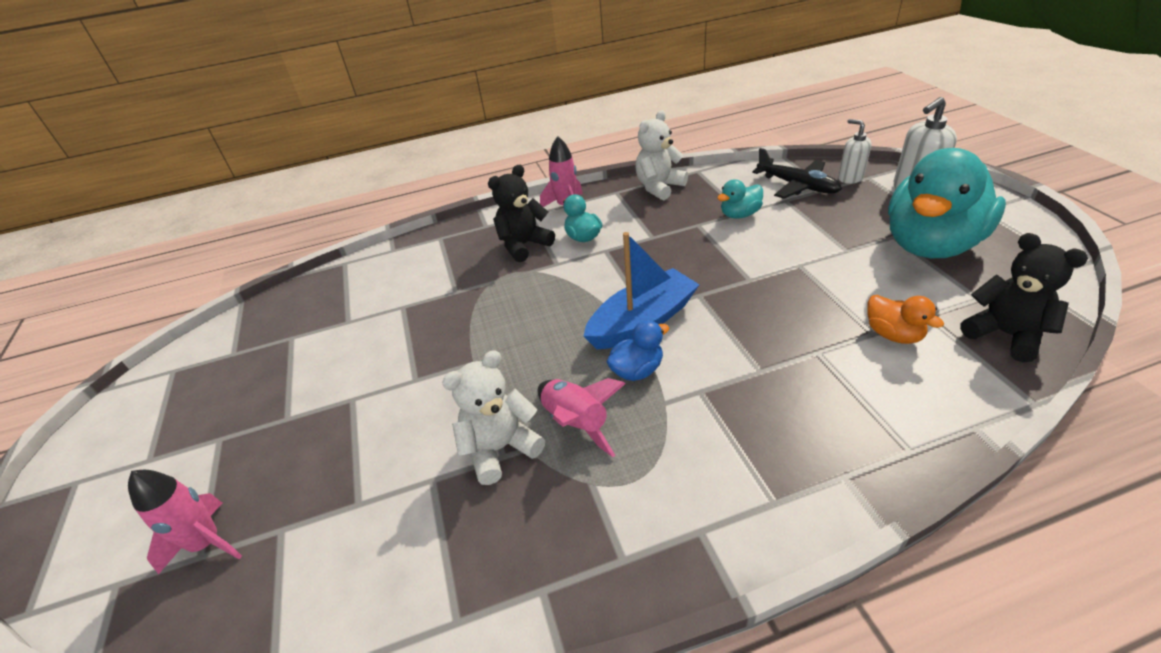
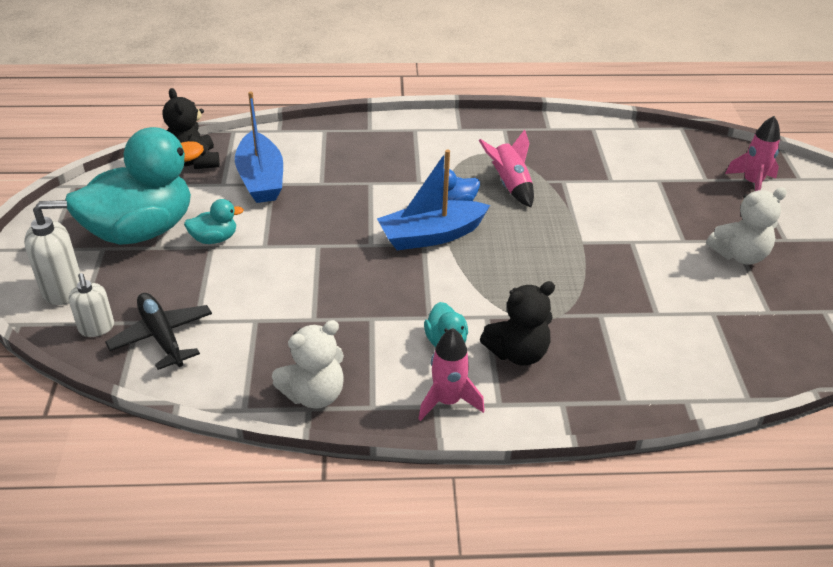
camera: 170 degrees left, 0 degrees up
white teddy bear [442,350,545,485] -> white teddy bear moved to [707,187,787,265]
turquoise duck [717,179,763,219] -> turquoise duck moved to [184,199,244,244]
orange duck [867,295,944,344] -> blue boat [235,91,283,203]

